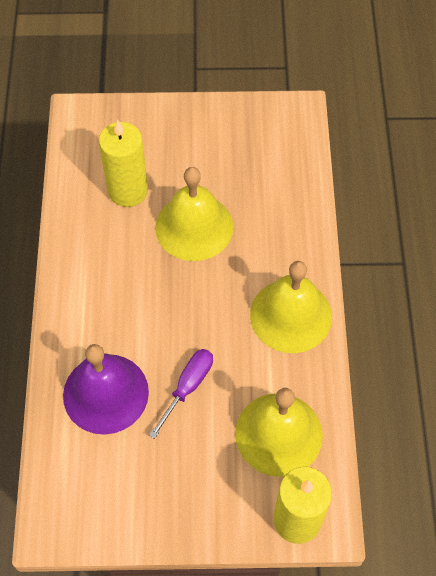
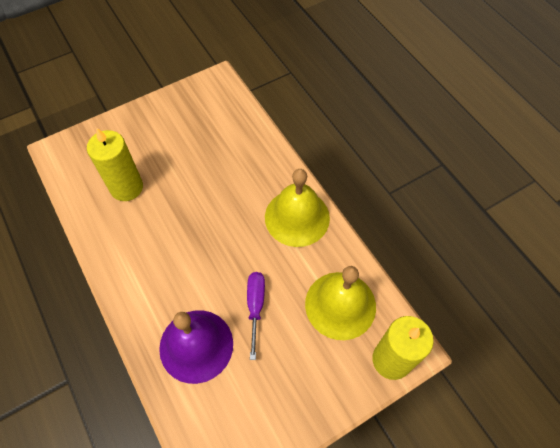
camera: 30 degrees left, 0 degrees up
yellow bell [155,167,233,261] -> none

